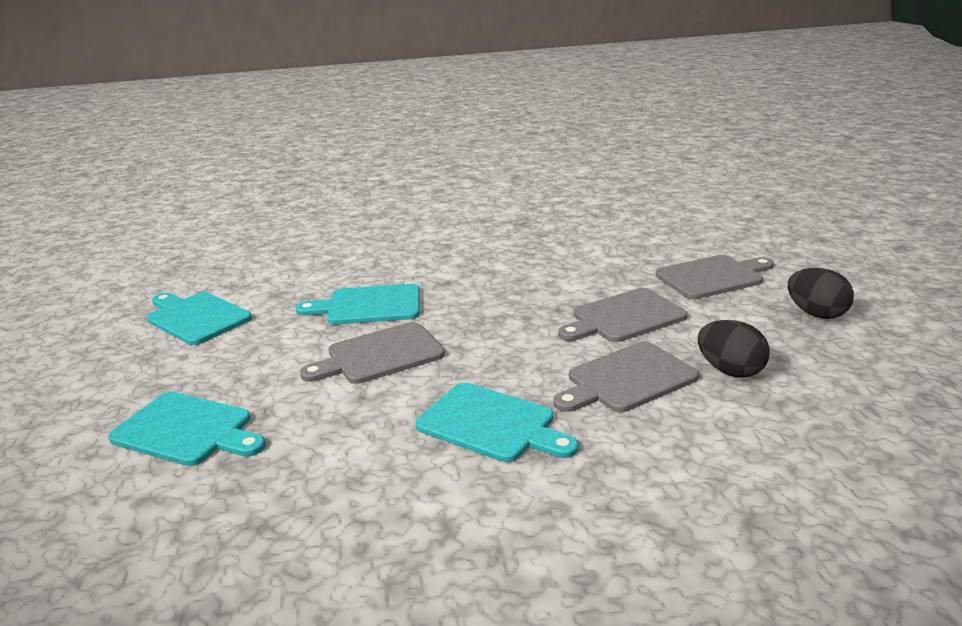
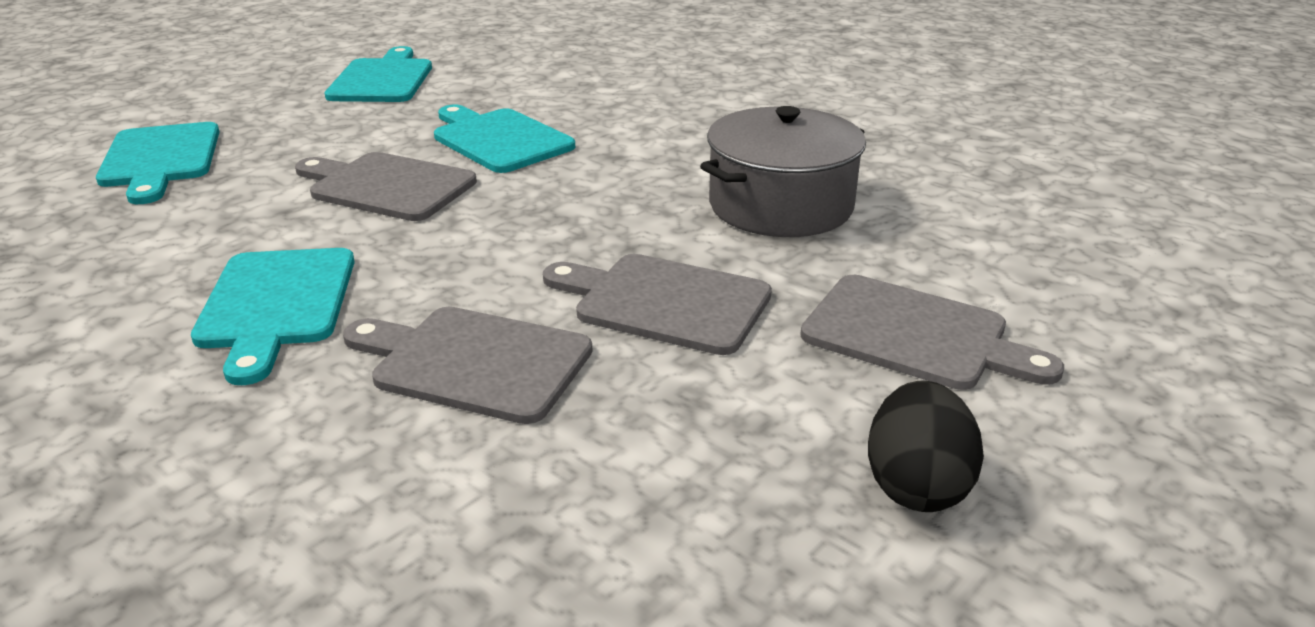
camera: 50 degrees right, 5 degrees up
black egg [698,320,770,378] -> none
none -> grey pot [700,106,866,237]

